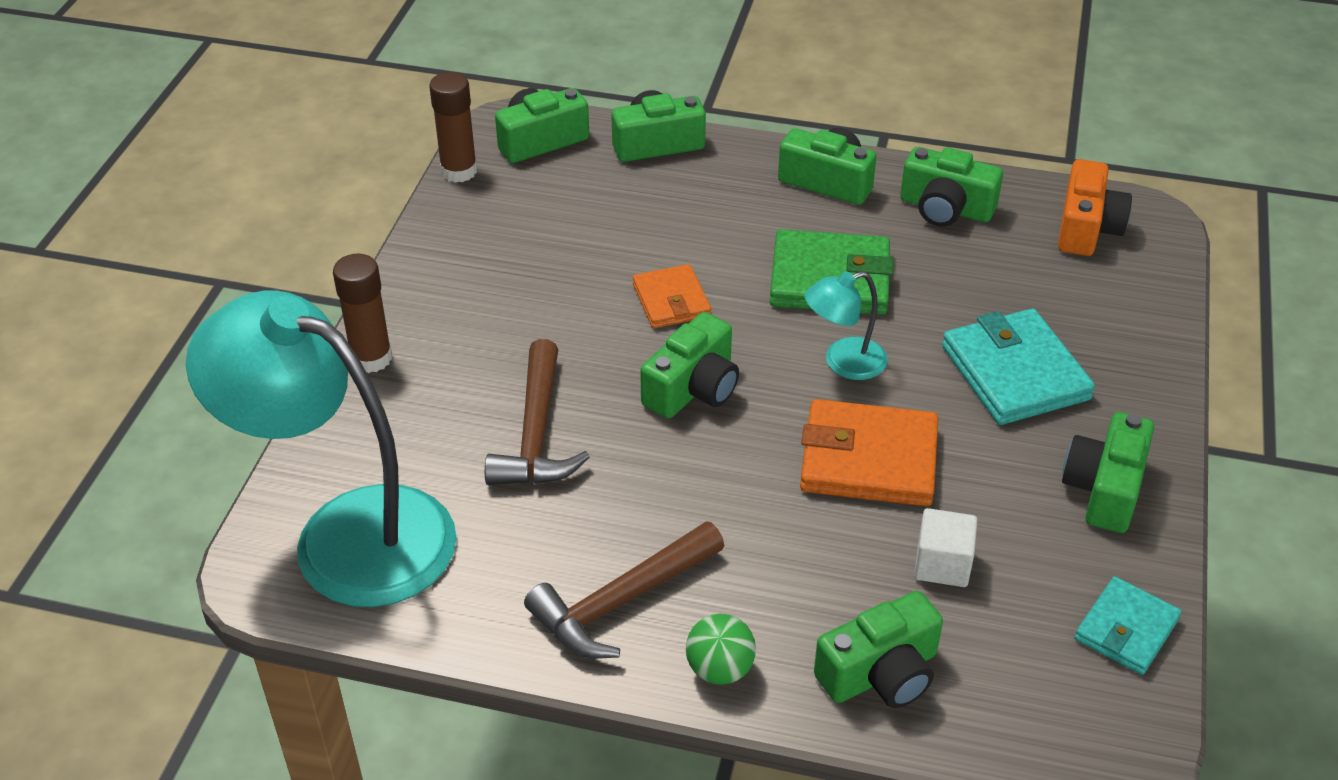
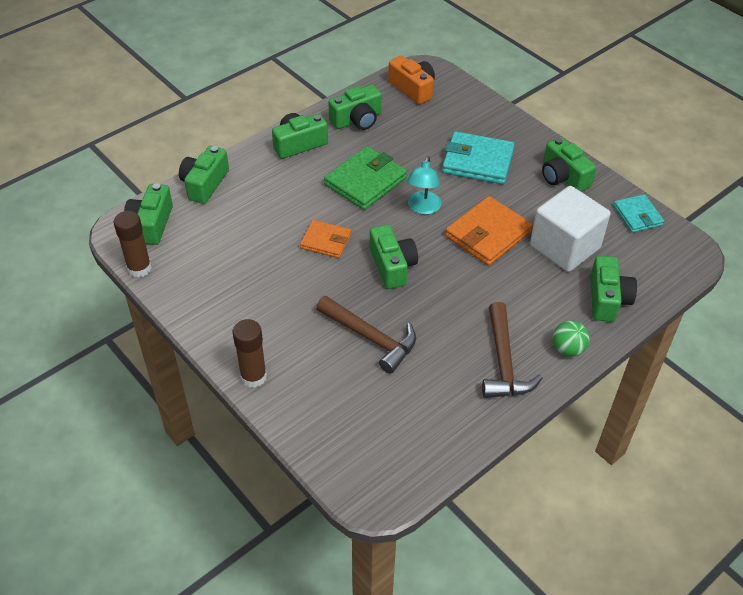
camera: 55 degrees left, 5 degrees up
turquoise lamp [186,290,457,607] -> none
white cube [914,508,977,587] -> white cube [530,186,611,272], size x1.99

